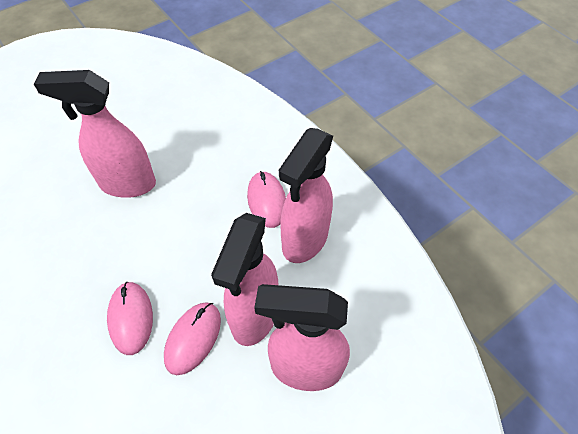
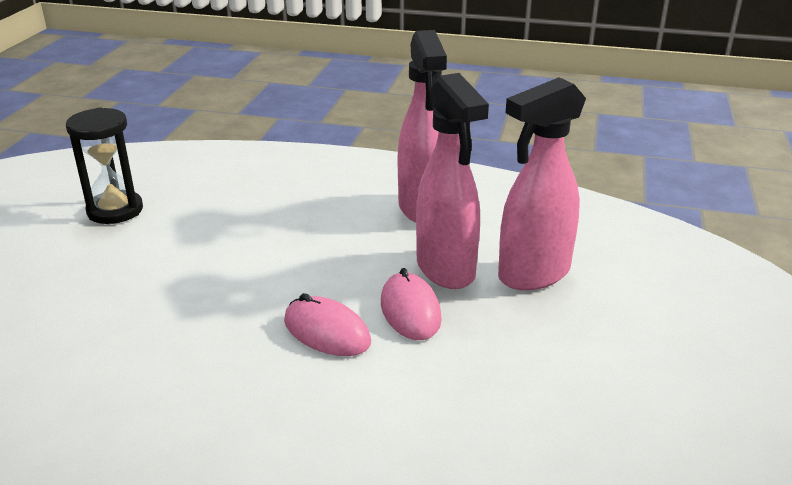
camera: 40 degrees left, 25 degrees down
pink spray bottle [34,70,156,198] -> none
pink mouse [247,171,286,228] -> none
none -> black hourglass [66,108,143,224]

